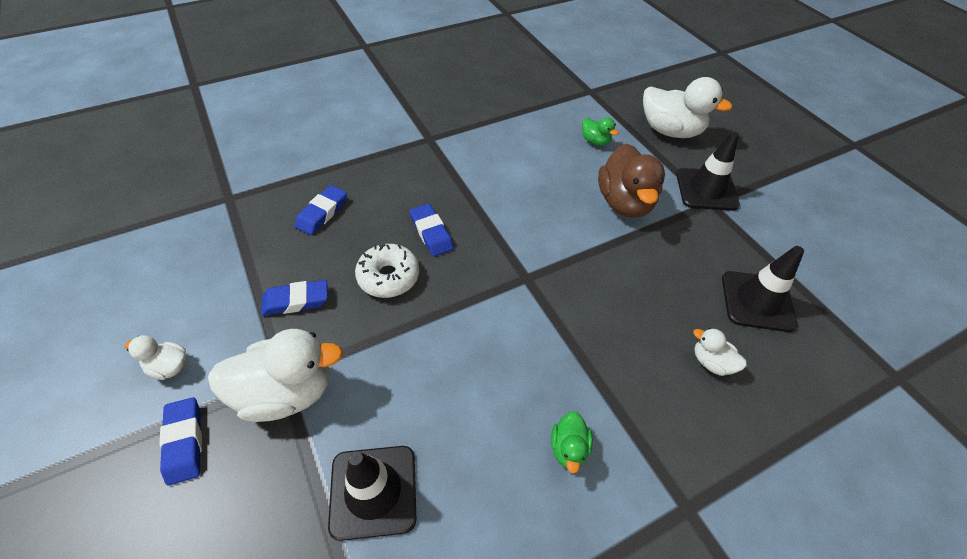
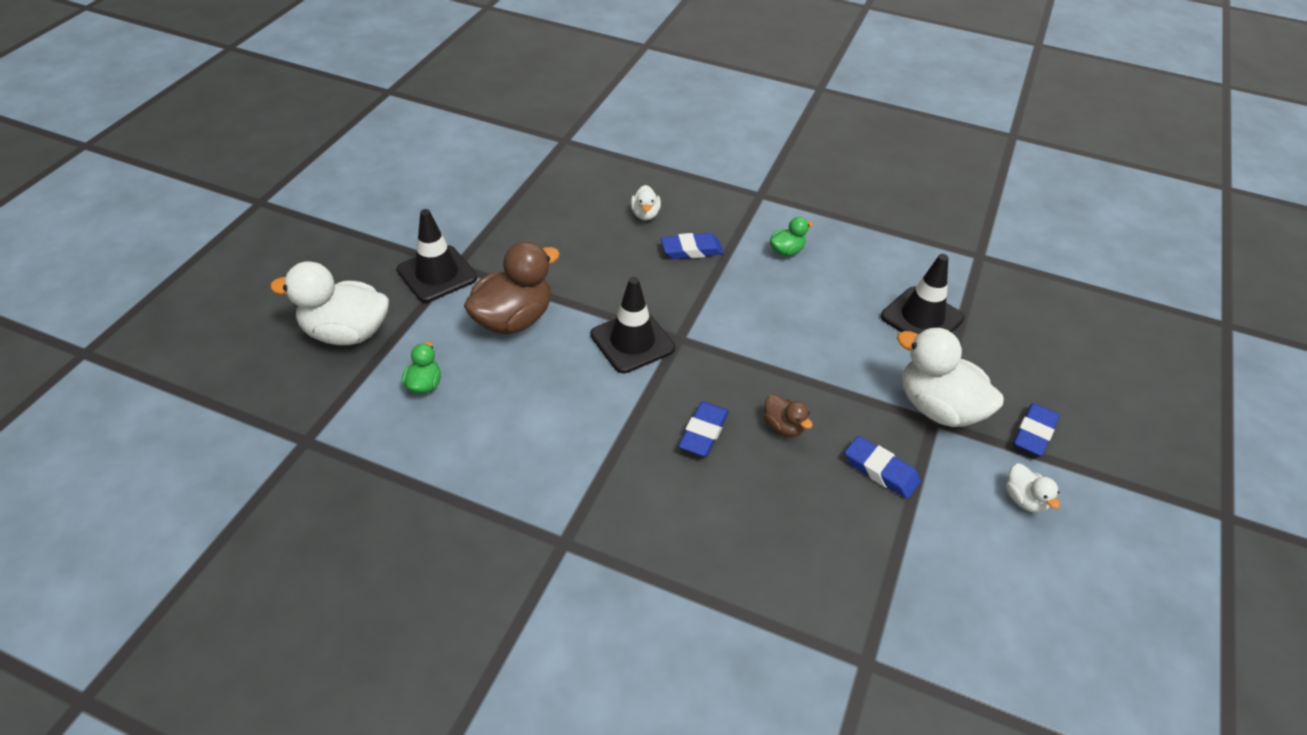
camera: 130 degrees left, 5 degrees down
blue eraser [295,185,347,235] -> blue eraser moved to [661,233,723,259]
white donut [355,244,419,298] -> brown duck [764,394,813,437]
white duck [643,77,732,138] -> white duck turned 75 degrees counterclockwise [270,261,389,345]
black traffic cone [722,246,804,332] -> black traffic cone moved to [590,277,675,373]

